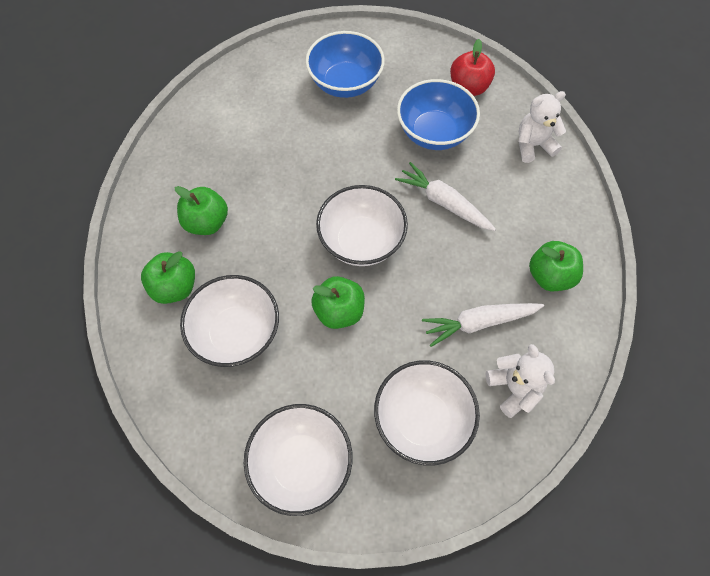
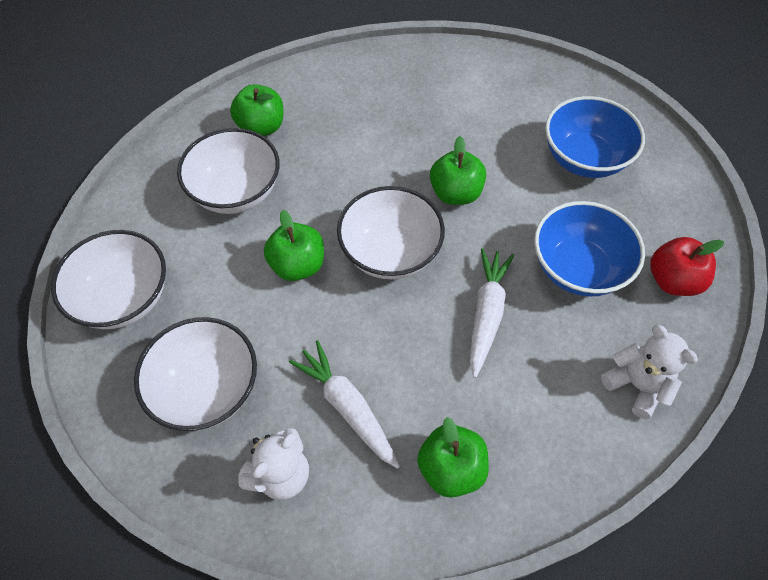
camera: 65 degrees right, 5 degrees down
green apple [175,186,228,235] -> green apple moved to [430,136,486,205]

